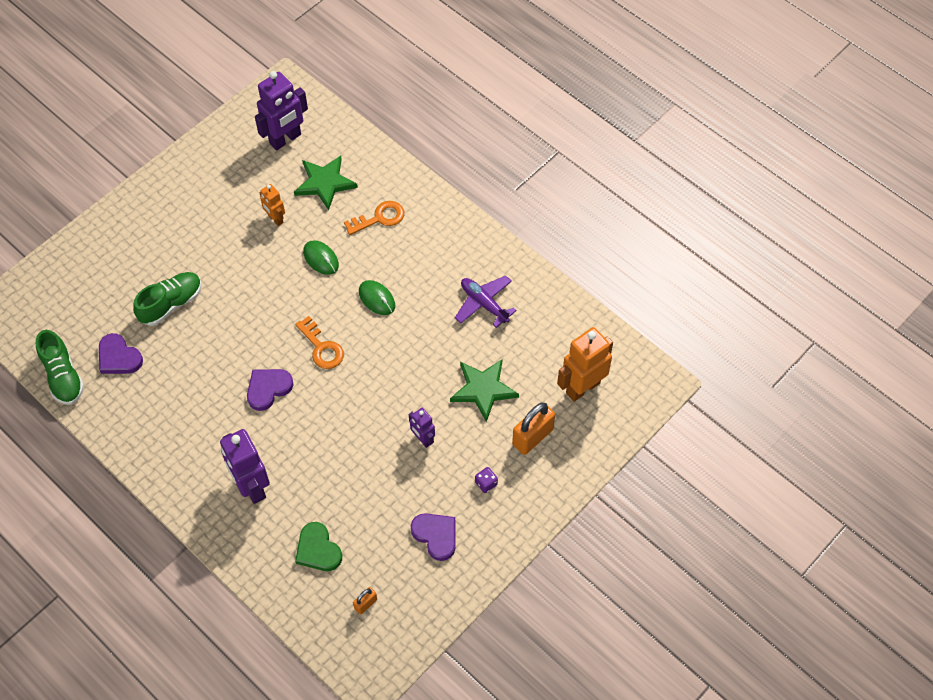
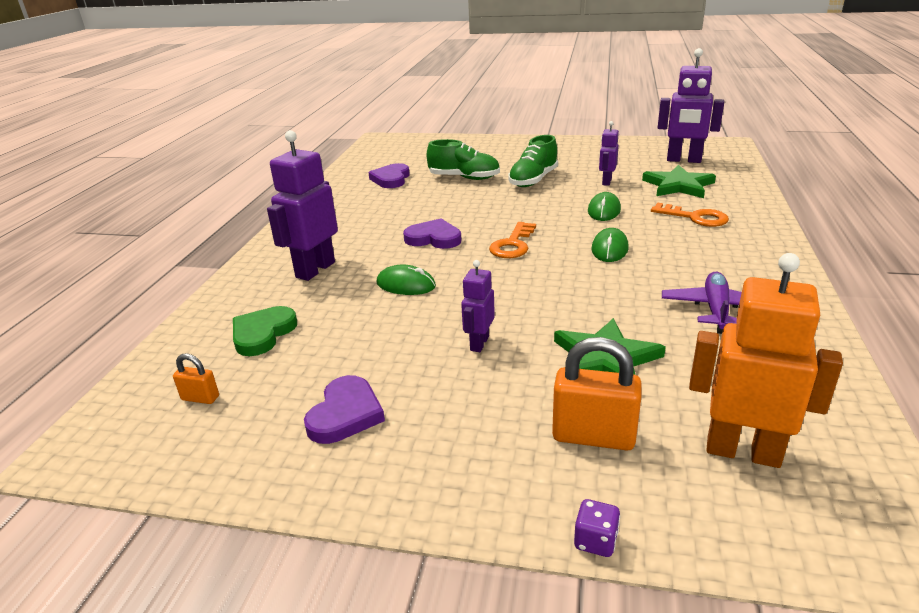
camera: 60 degrees right, 30 degrees down
green shoe [36,330,84,405] -> green shoe moved to [508,135,558,187]
orange robot [260,184,285,226] -> purple robot [599,121,619,186]
purple dice [475,467,498,493] -> purple dice moved to [574,499,620,557]
none -> green mouse [376,265,436,295]

